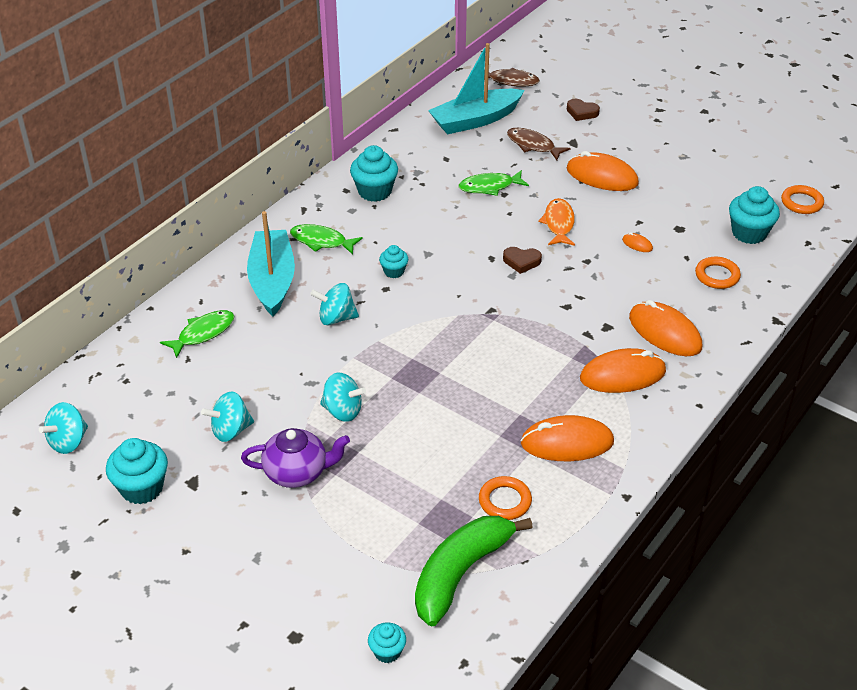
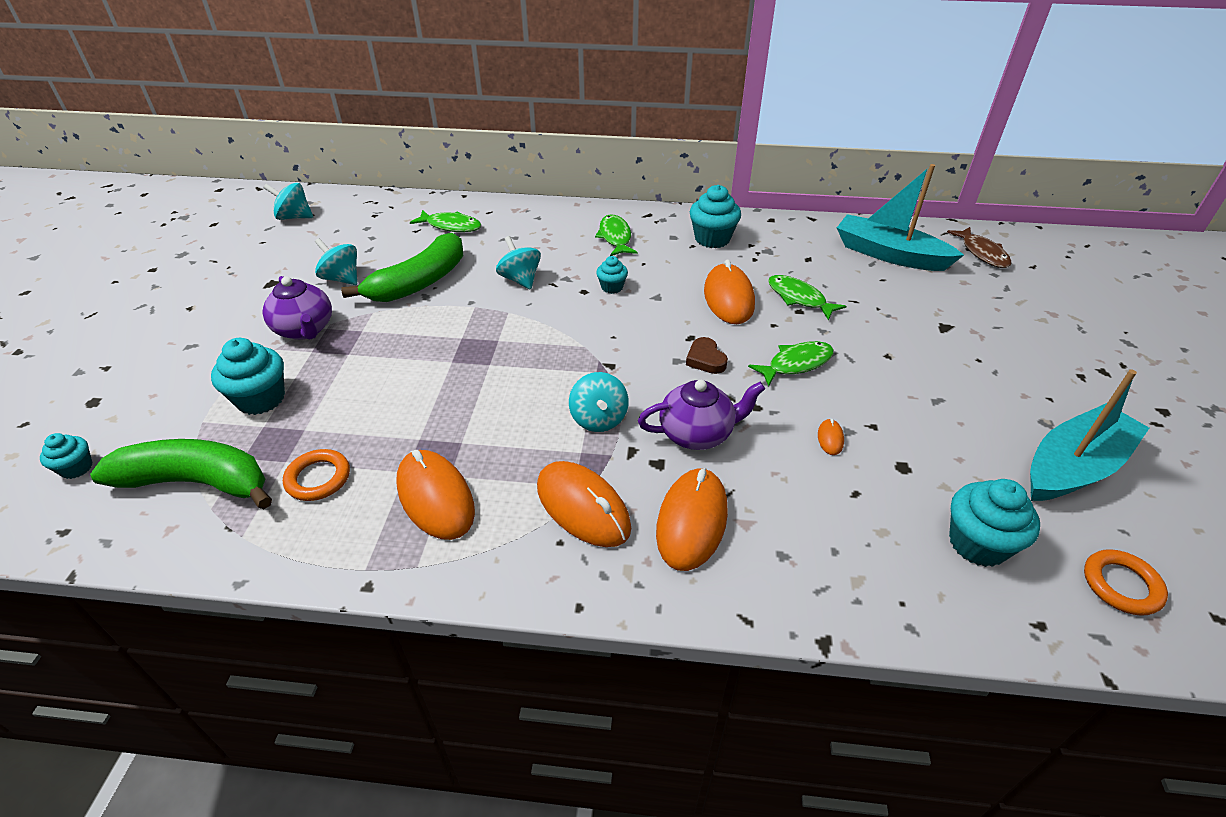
camera: 60 degrees right, 0 degrees up
turquoise cupcake [106,438,168,504] -> turquoise cupcake moved to [211,338,285,415]
turquoise boat [247,211,295,317] -> turquoise boat moved to [1030,369,1149,501]
turquoise spinning top [320,373,366,422] -> turquoise spinning top moved to [569,372,629,432]
brown fish [507,128,570,160] -> none
orange fish [539,198,575,246] -> green fish [748,341,834,386]
brown heart [567,99,600,121] -> none
orange mouse [567,151,639,191] -> orange mouse moved to [704,259,755,324]
orange ring [695,257,741,289] -> none
none -> green banana [341,233,463,302]
none -> purple teapot [638,380,765,450]

